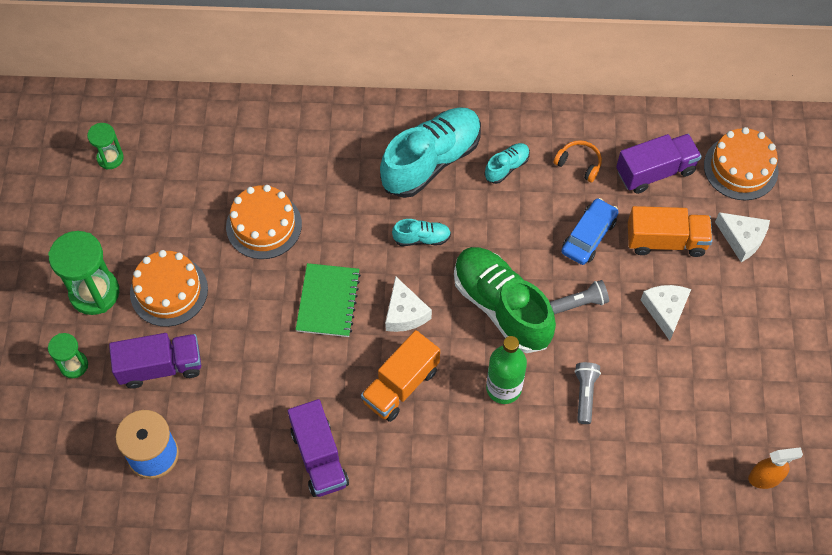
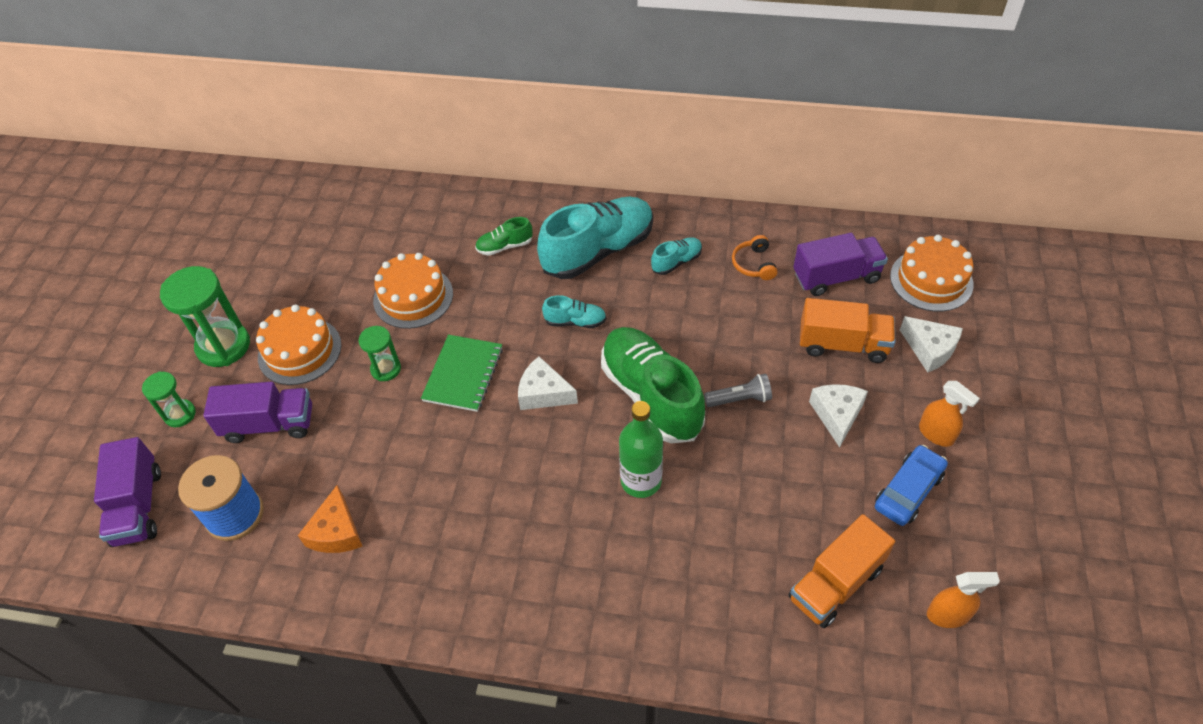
camera: 10 degrees right, 10 degrees down
green hourglass [87,123,124,170] -> green hourglass moved to [359,326,401,381]
purple truck [288,399,349,497] -> purple truck moved to [94,437,161,547]
orange truck [361,330,440,422] -> orange truck moved to [788,514,895,628]
white cheese [385,276,432,332] -> white cheese turned 120 degrees clockwise [518,356,578,410]
orange headphones [554,140,602,182] -> orange headphones turned 135 degrees counterclockwise [732,235,778,280]
blue car [562,198,618,265] -> blue car moved to [875,445,948,526]
grey flashlight [574,362,601,424] -> none
none -> orange cheese [298,485,362,553]
none -> green shoe [475,217,533,256]
none -> orange spray bottle [919,381,980,447]

